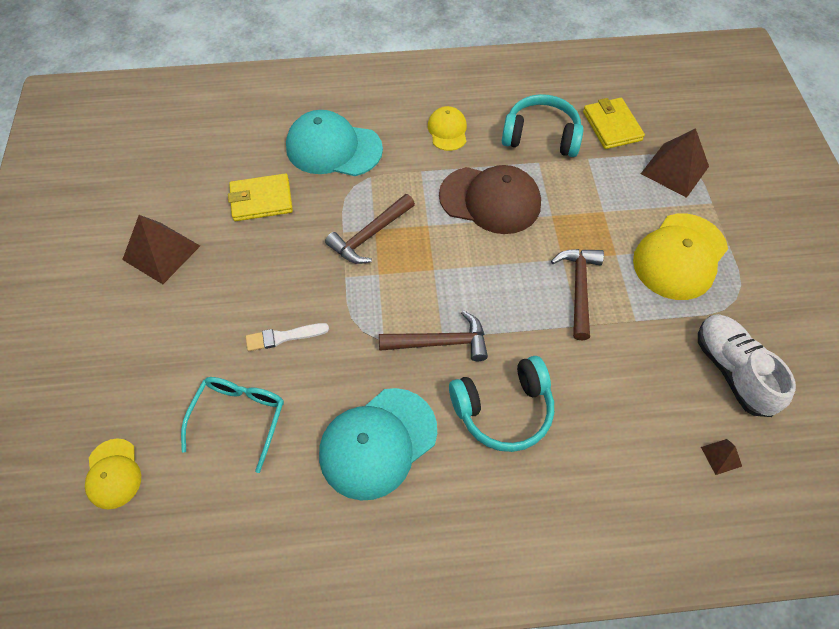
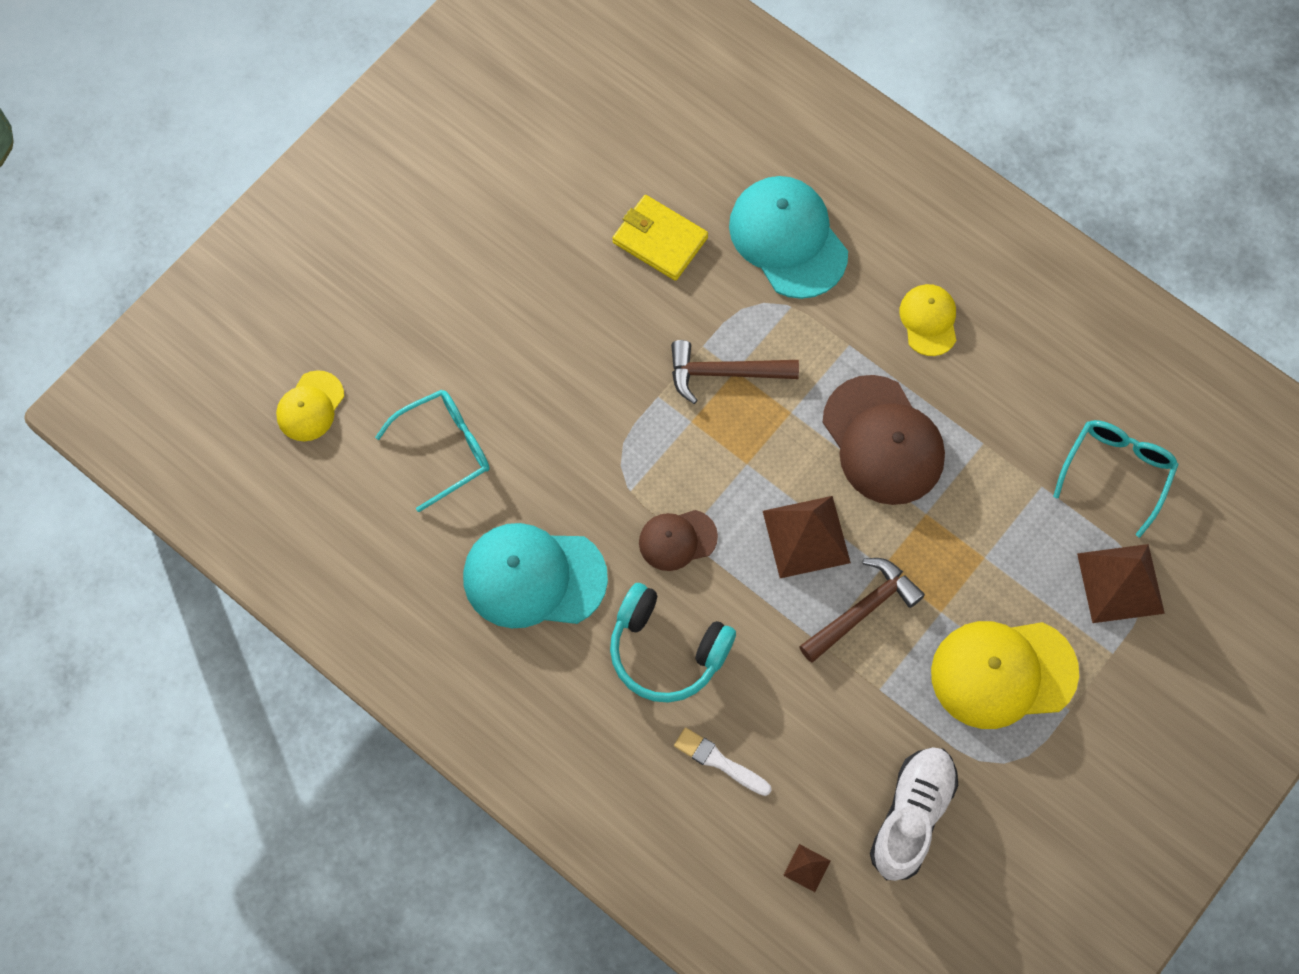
camera: 45 degrees right, 10 degrees up
brown pyramid [122,215,200,284] -> brown pyramid moved to [763,496,851,578]
white brush [246,323,329,351] -> white brush moved to [674,728,771,796]
brown hammer [379,310,488,361] -> brown cap [639,510,718,571]
yellow cap [428,106,467,151] -> yellow cap turned 45 degrees counterclockwise [900,284,956,356]
turquoise headphones [502,94,584,157] -> none
yellow wallet [583,98,645,149] -> turquoise glasses [1053,420,1179,538]

